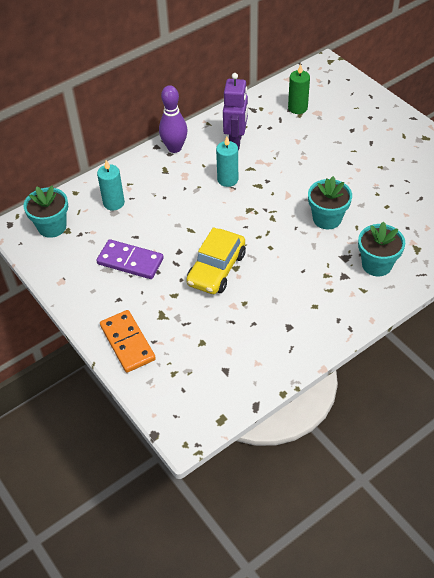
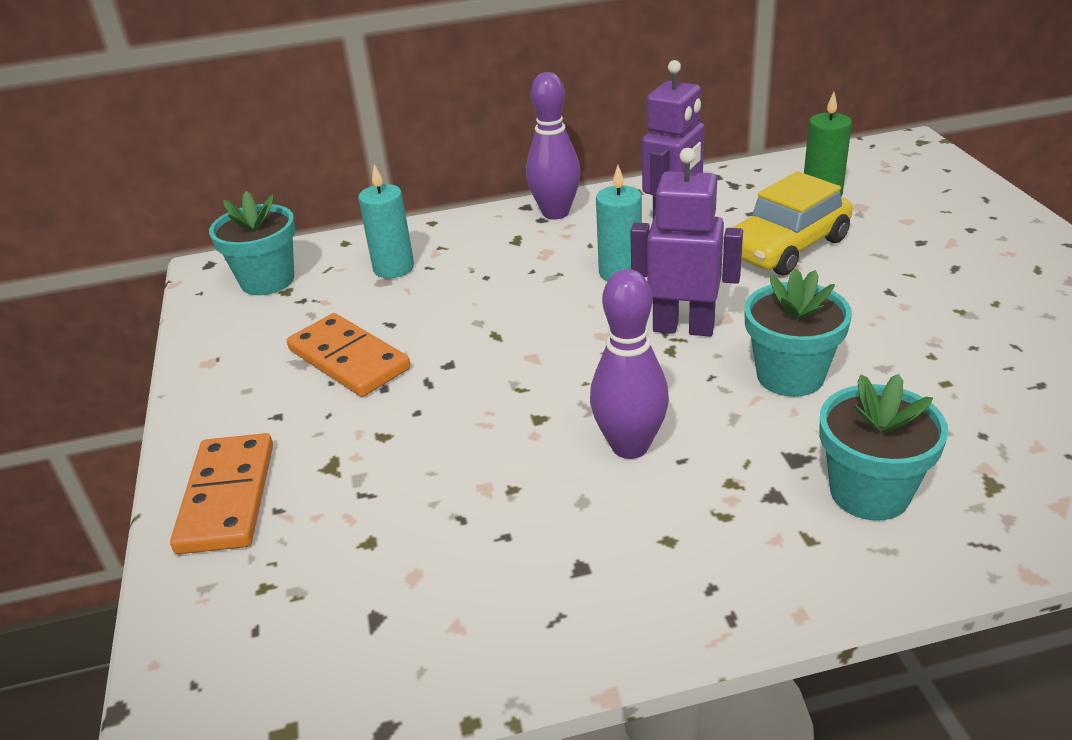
camera: 25 degrees right, 15 degrees down
purple domino [96,239,164,279] -> orange domino [287,313,411,397]
yellow car [186,227,246,294] -> yellow car moved to [723,171,853,276]
none -> purple bowling pin [590,269,669,459]
none -> purple robot [631,148,743,337]

